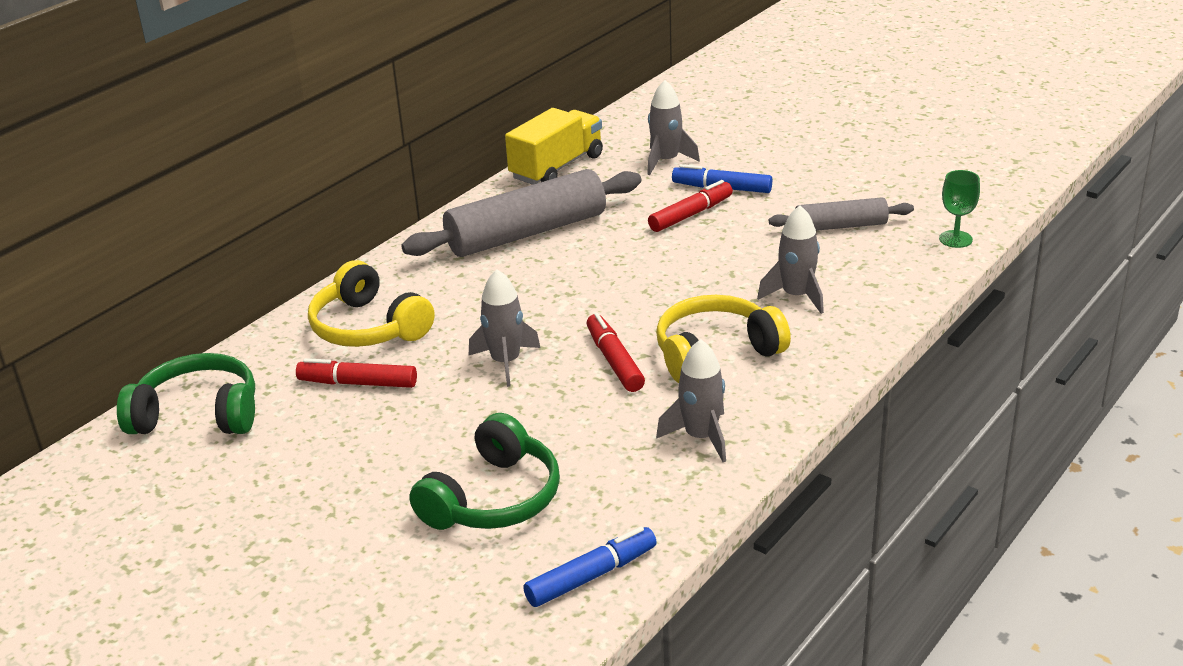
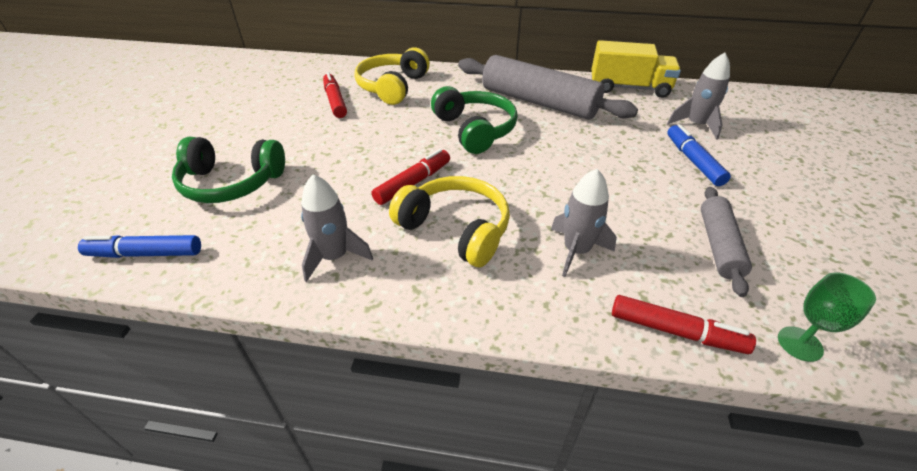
camera: 60 degrees right, 10 degrees up
green headphones [117,353,255,434] -> green headphones moved to [431,86,518,154]
grey rocket [469,269,541,387] -> none
blue marker [523,526,657,607] -> blue marker turned 150 degrees clockwise [78,235,201,258]
red marker [648,180,733,232] -> red marker moved to [612,295,756,354]
grey rolling pin [769,197,914,231] -> grey rolling pin turned 45 degrees clockwise [701,187,752,297]

